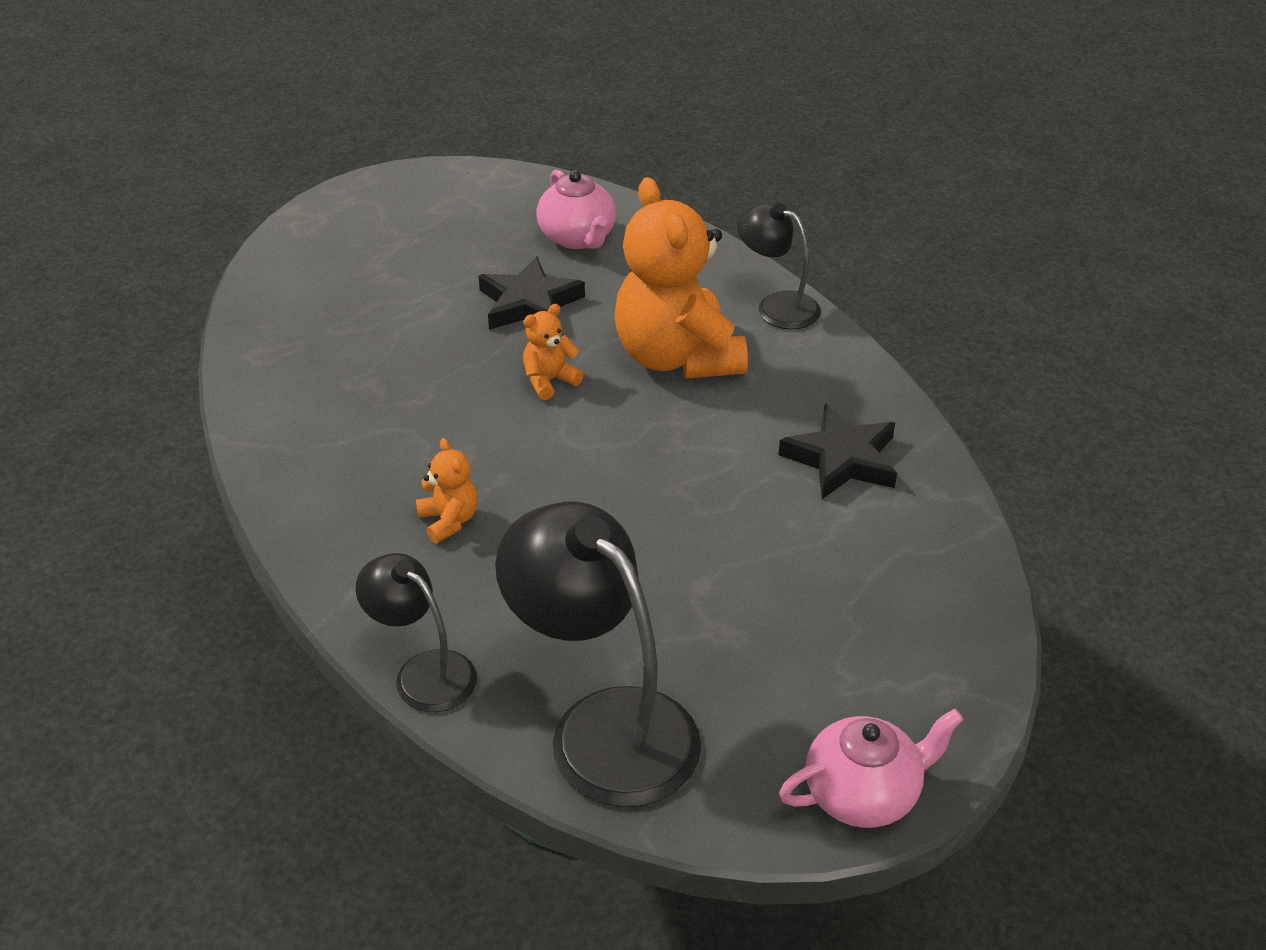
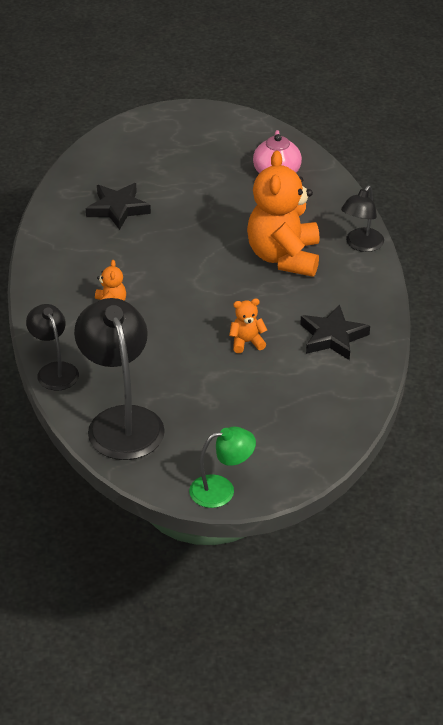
camera: 25 degrees right, 0 degrees up
black star [478,257,585,330] -> black star moved to [86,183,151,230]
orange teddy bear [523,304,584,400] -> orange teddy bear moved to [229,299,267,353]
black lamp [737,203,821,330] -> black lamp turned 120 degrees counterclockwise [341,186,384,252]
pink teapot [779,709,964,828] -> green lamp [189,427,256,508]

